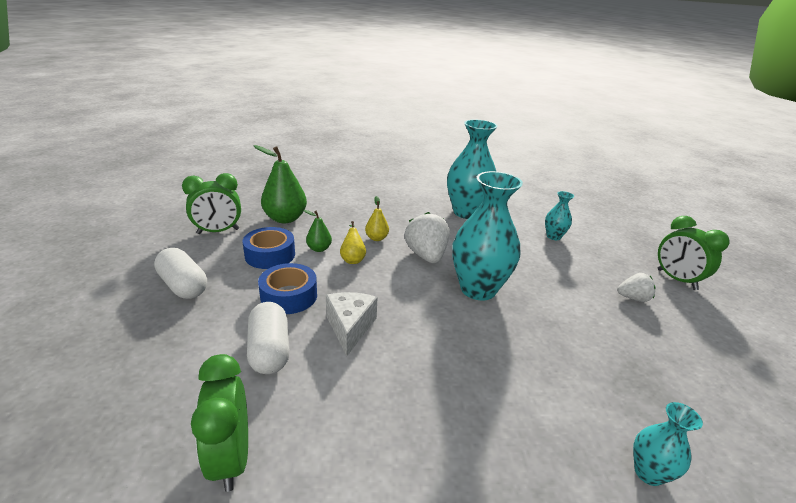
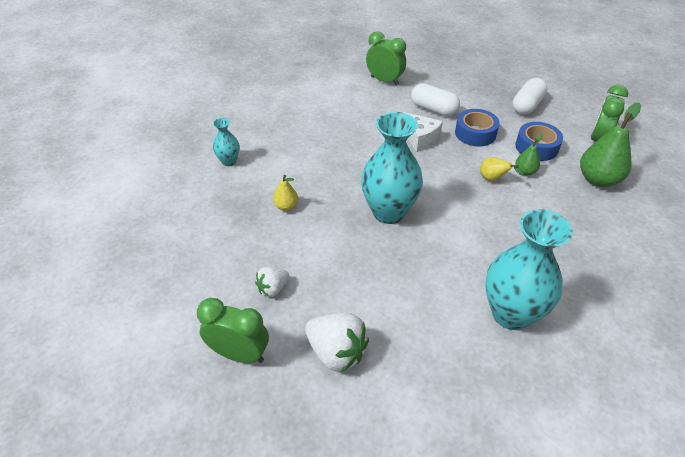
camera: 140 degrees right, 15 degrees up
white capsule [154,248,207,299] -> white capsule turned 60 degrees counterclockwise [513,78,547,115]
yellow pear [365,196,389,241] -> yellow pear moved to [273,175,298,211]
white strawberry [405,212,449,263] -> white strawberry moved to [305,313,369,373]
turquoise vase [545,191,574,240] -> none

